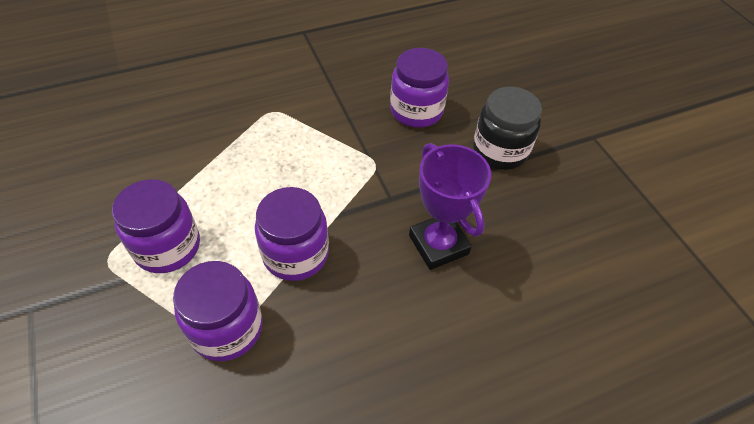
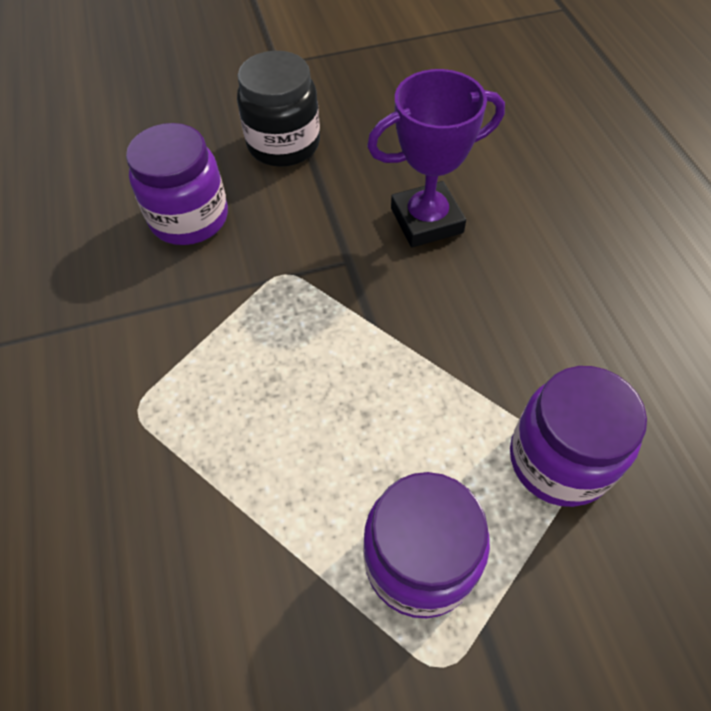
camera: 80 degrees left, 5 degrees up
purple jar [255,187,329,281] -> none

